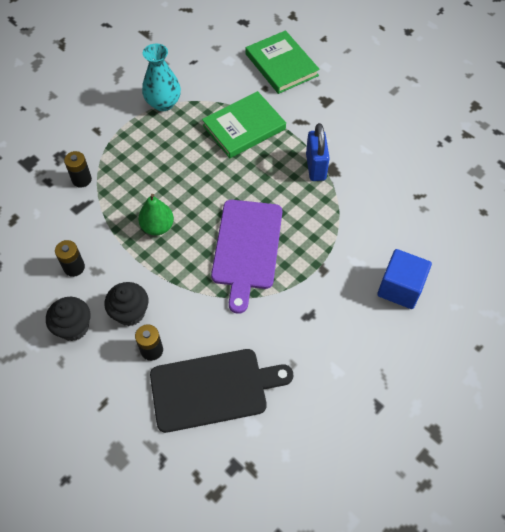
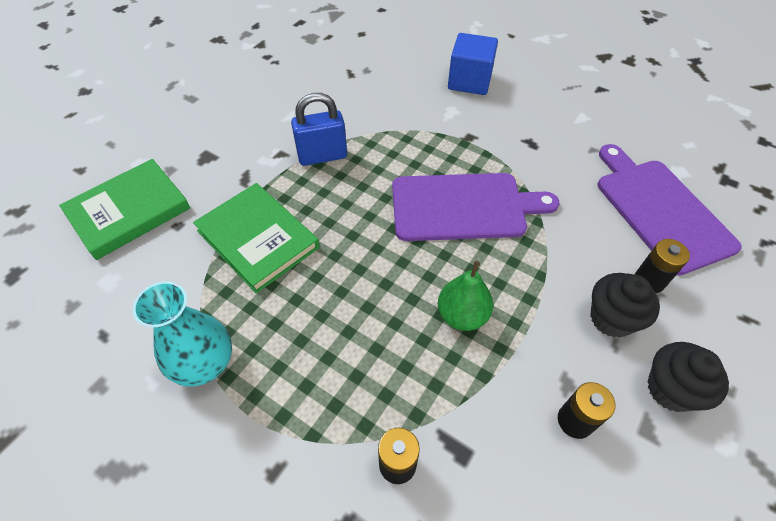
camera: 100 degrees left, 5 degrees down
black cutting board [150,349,293,433] -> purple cutting board [598,144,742,275]

